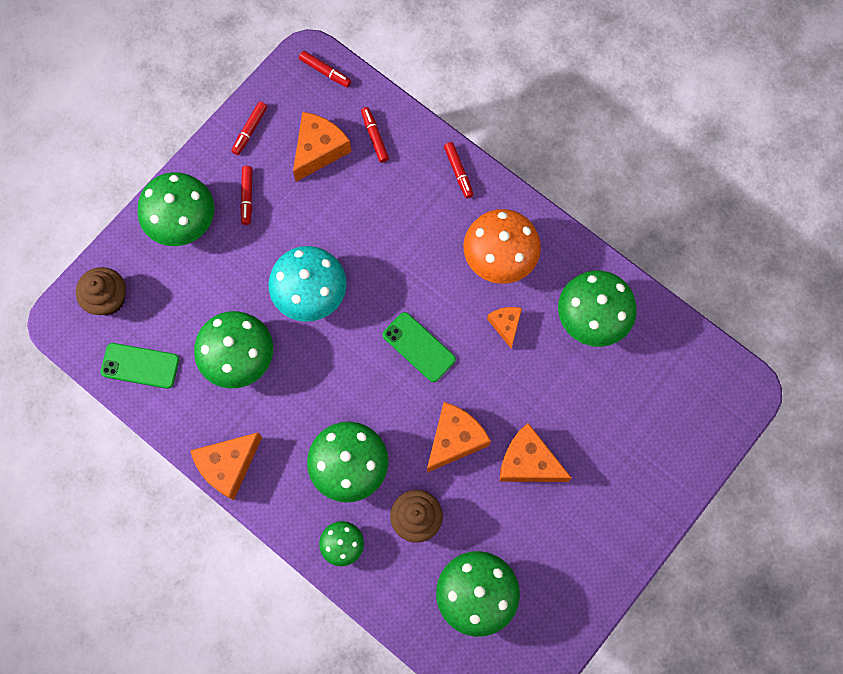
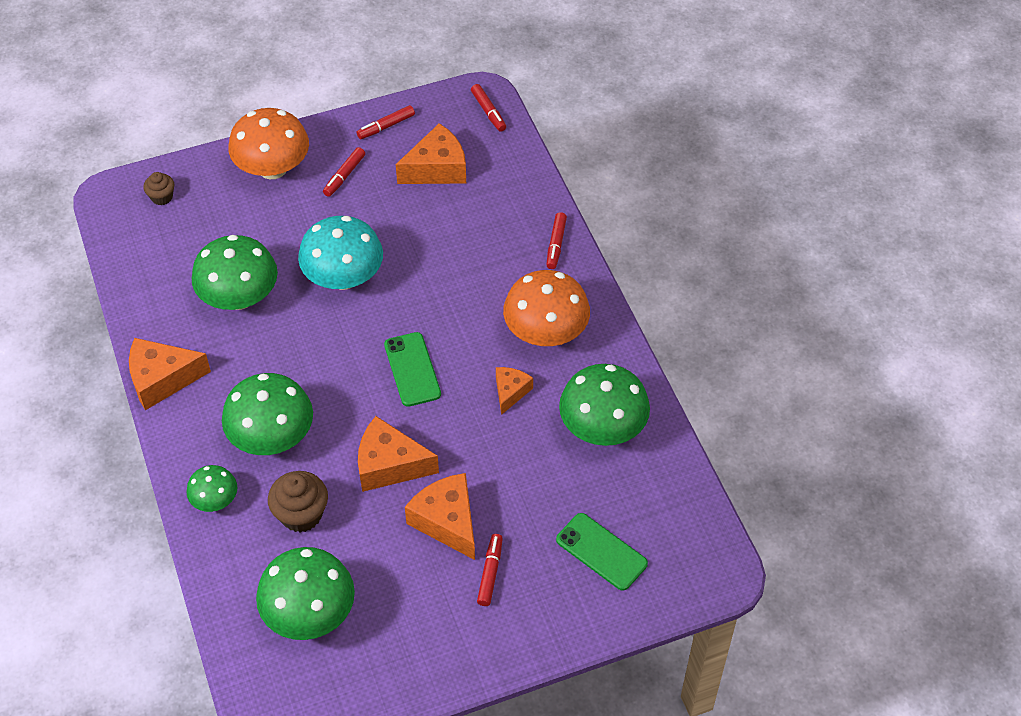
camera: 30 degrees right, 20 degrees down
brown cupcake [76,267,126,315] -> brown cupcake [143,172,175,205], size x0.59
green phone [100,343,179,389] -> green phone moved to [556,513,648,591]
green mushroom [138,172,215,246] -> orange mushroom [228,108,309,179]
red marker [361,107,389,163] -> red marker moved to [477,534,503,606]
orange cheese [427,402,491,473] -> orange cheese turned 150 degrees counterclockwise [358,416,439,492]

